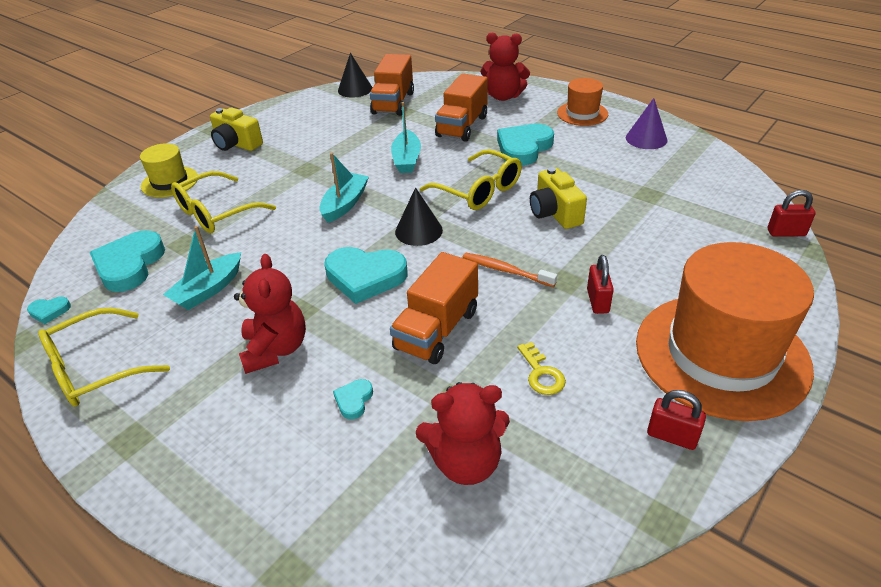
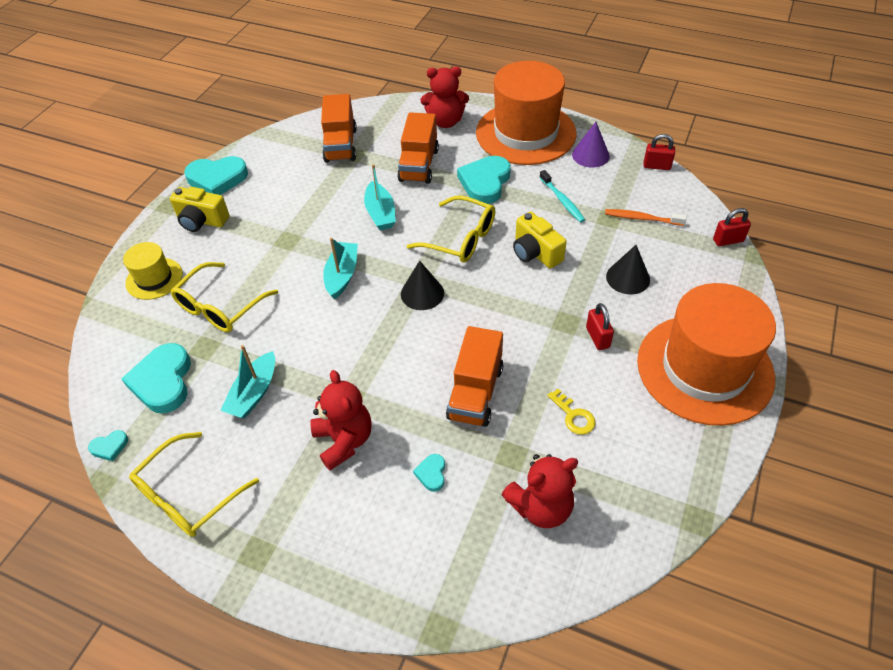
camera: 15 degrees left, 10 degrees up
turquoise heart [324,247,407,304] -> turquoise heart moved to [184,156,248,195]
black cone [338,53,372,98] -> black cone moved to [606,245,650,294]
orange toothbrush [462,253,557,287] -> orange toothbrush moved to [605,209,687,226]
orange hat [557,78,608,126] -> orange hat [476,61,577,165], size x2.10
red padlock [647,390,706,450] -> red padlock moved to [643,134,675,170]
none -> turquoise toothbrush [539,170,585,222]

